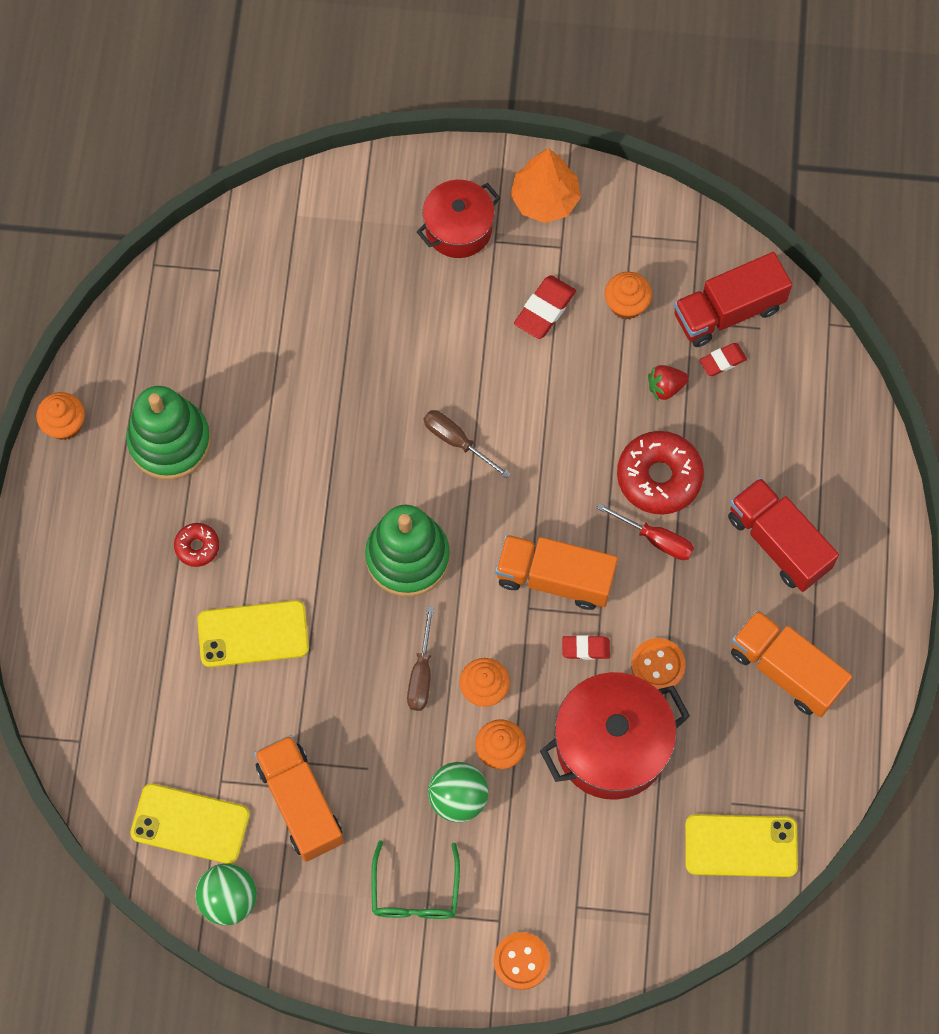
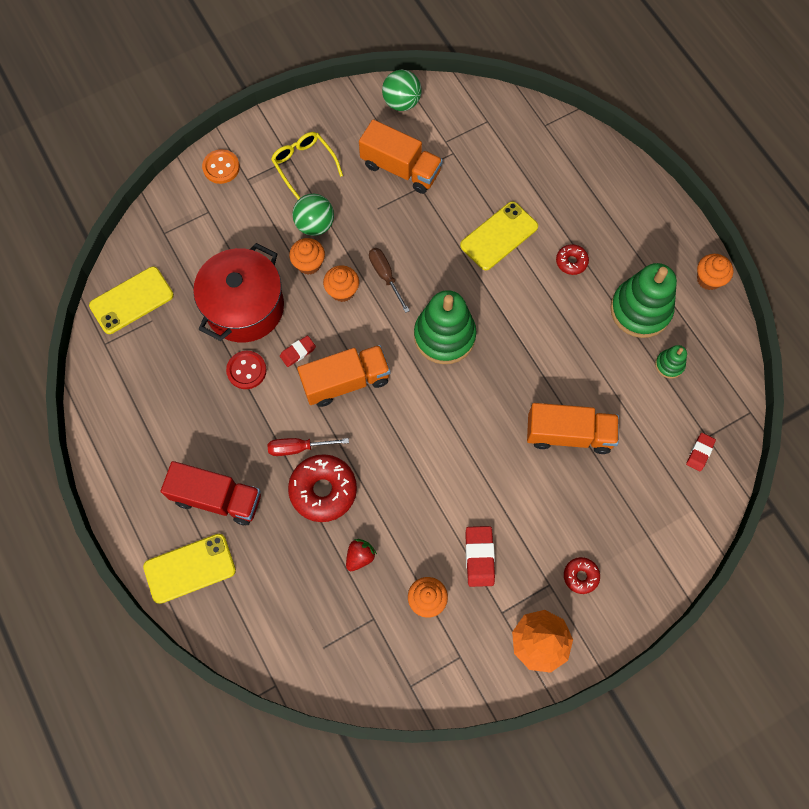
camera: 145 degrees right, 0 degrees up
yellow phone [130,784,250,864] -> yellow phone moved to [143,534,236,604]
green glasses [371,840,460,919] -> yellow glasses [271,132,343,200]
red pot [417,180,500,258] -> red donut [564,557,600,594]
brown screwdriver [424,410,510,478] -> none
orange button [631,638,685,689] -> red button [226,351,267,389]
red truck [674,252,792,347] -> none
red eraser [699,343,747,376] -> red eraser moved to [686,433,716,472]
orange truck [731,610,852,717] -> orange truck moved to [527,403,619,454]
none -> green stacking toy [655,345,687,378]

